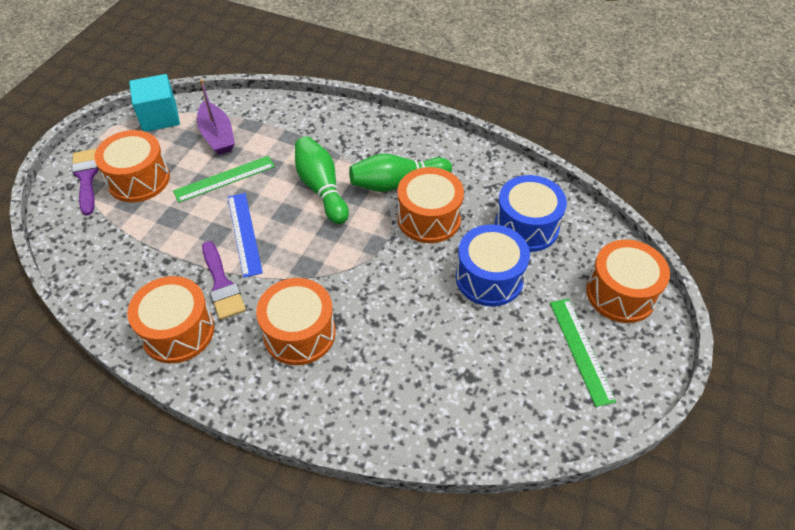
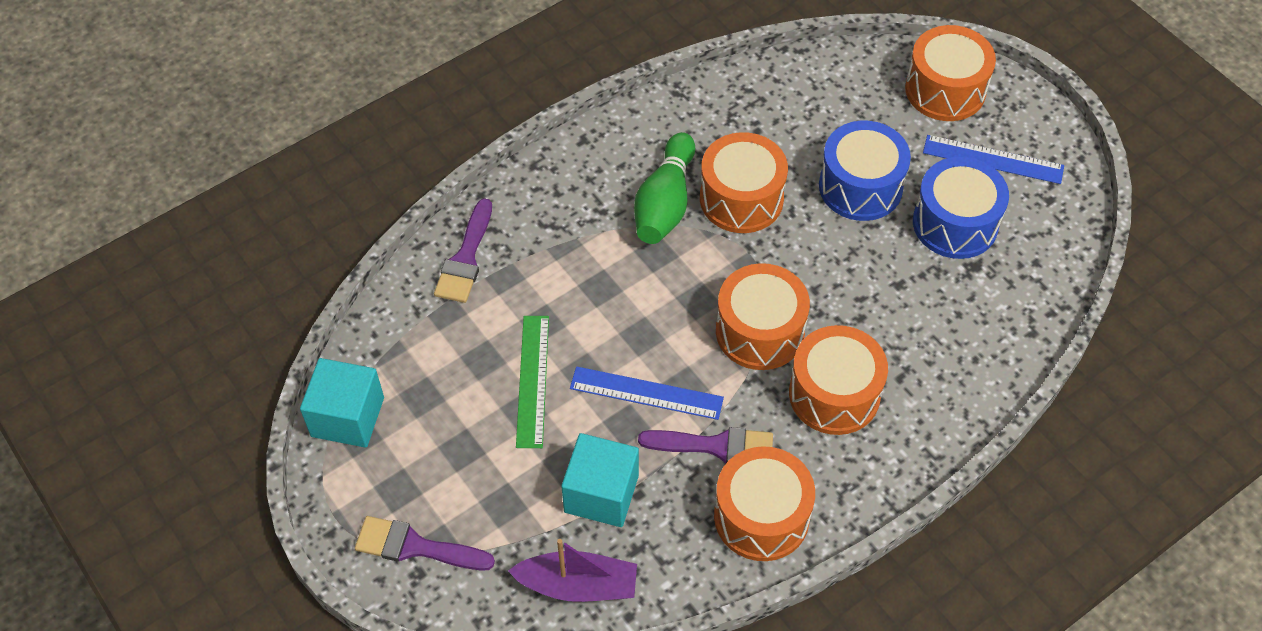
camera: 60 degrees left, 5 degrees up
orange drum [94,130,170,202] -> orange drum moved to [716,263,810,370]
purple boat [197,79,235,155] -> purple boat moved to [508,539,637,602]
green bowling pin [295,136,349,224] -> none
blue drum [495,175,567,252] -> blue drum moved to [913,157,1009,259]
green ruler [550,299,616,407] -> blue ruler [923,135,1064,184]
none -> purple brush [434,198,492,303]
none -> turquoise cube [561,433,639,527]

